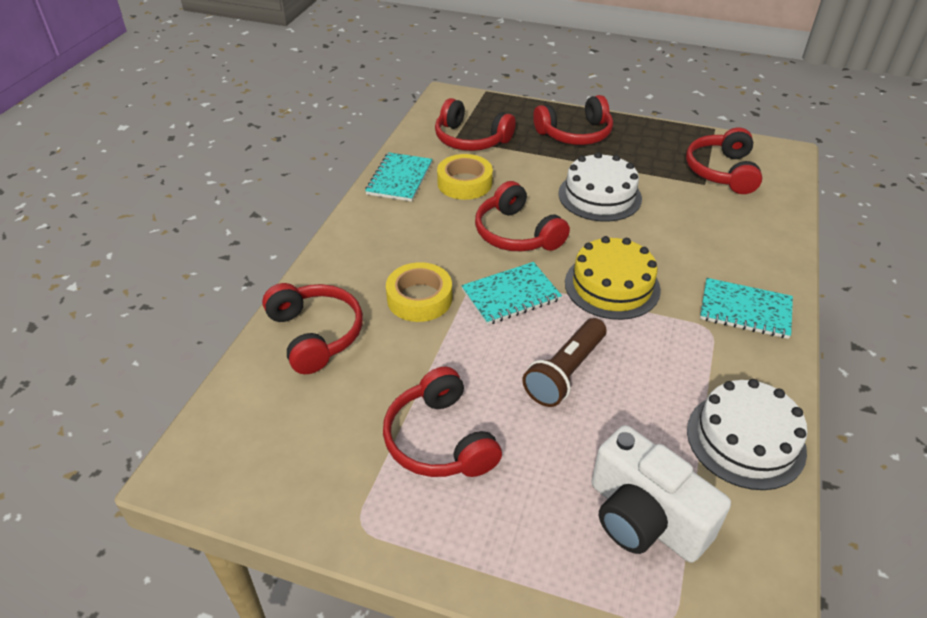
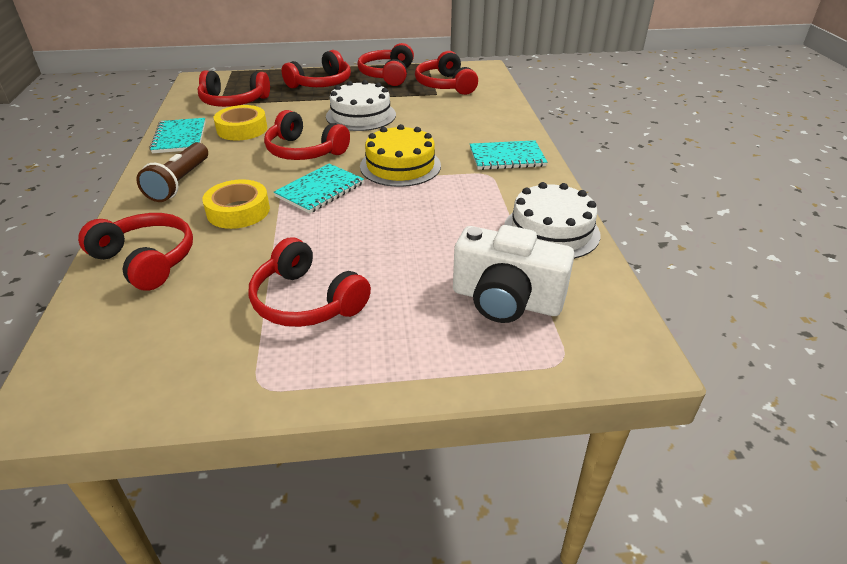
camera: 25 degrees left, 5 degrees down
brown flashlight [523,318,607,407] -> brown flashlight moved to [136,142,208,202]
none -> red headphones [357,43,414,86]

